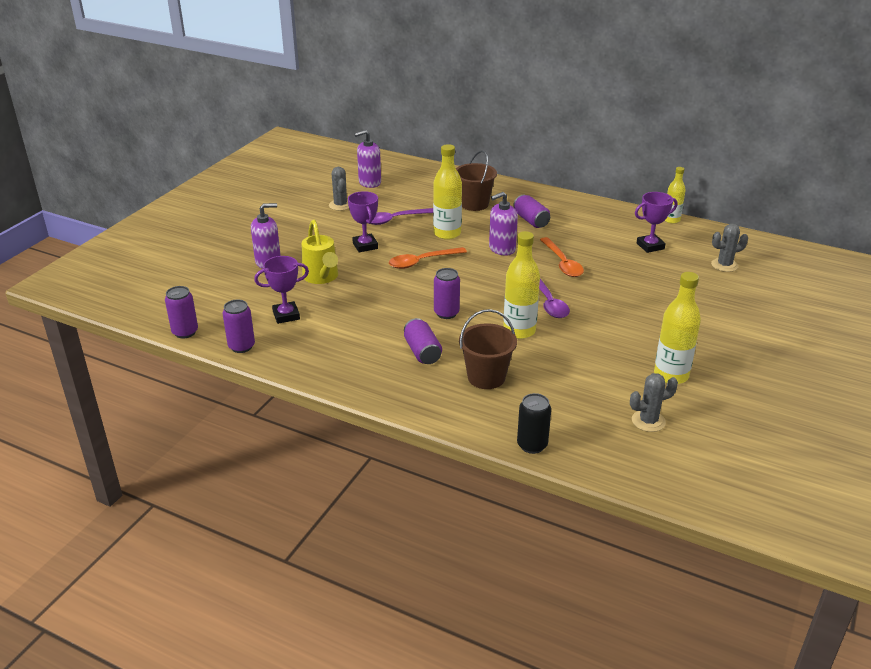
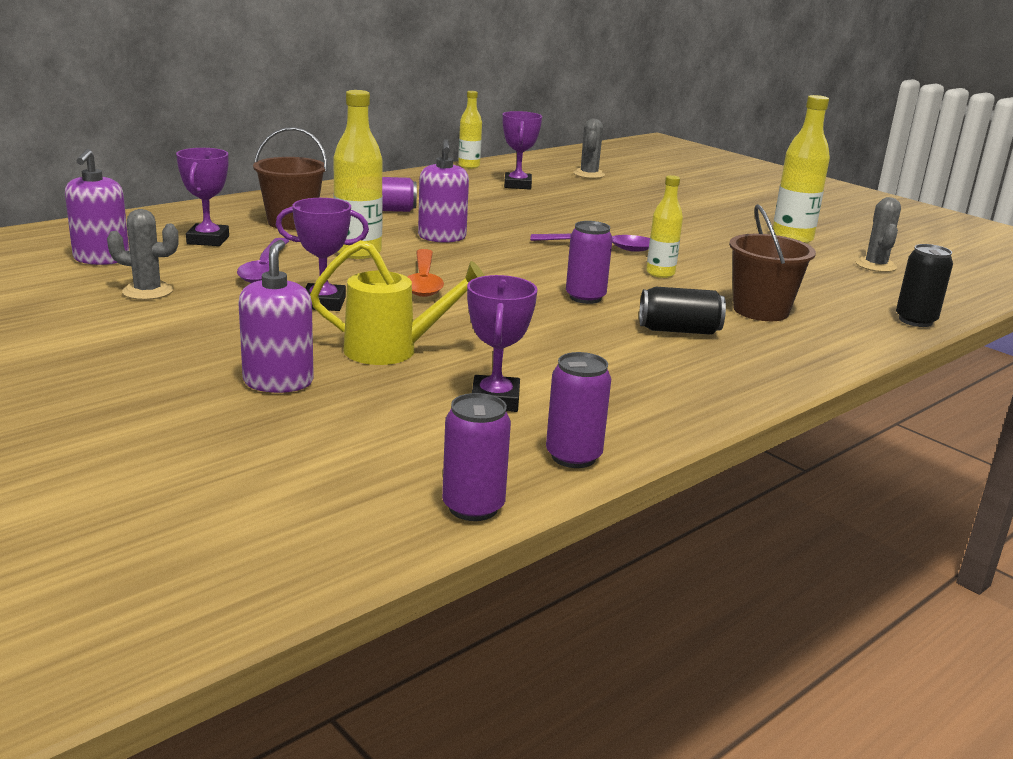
camera: 70 degrees left, 10 degrees down
purple can [404,318,442,364] -> black can [639,287,726,335]
yellow bottle [503,231,540,339] -> yellow bottle [646,175,683,278], size x0.62
orange spoon [540,237,584,277] -> none
none -> purple trophy [176,148,229,246]

